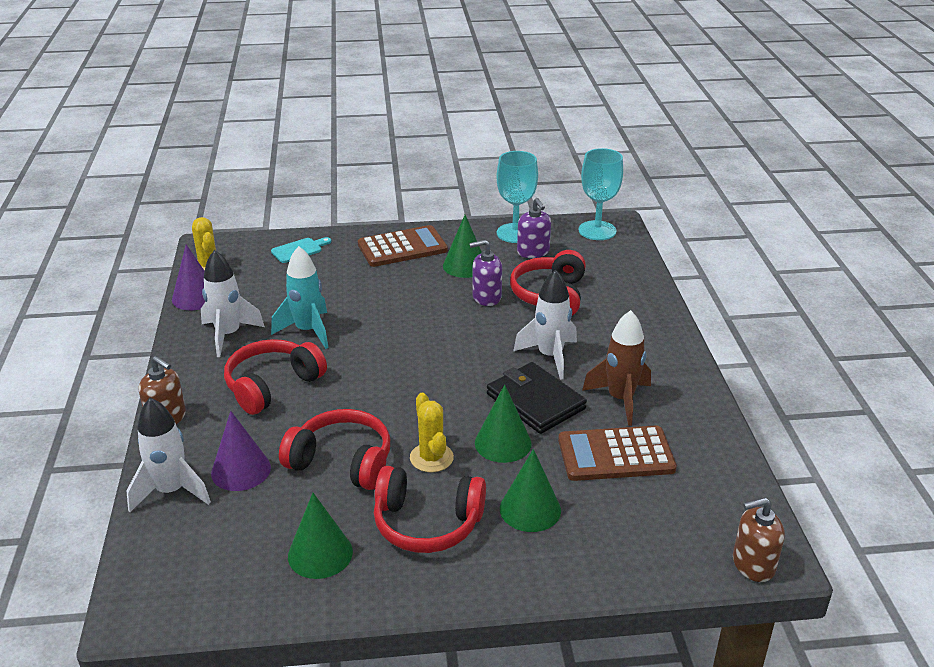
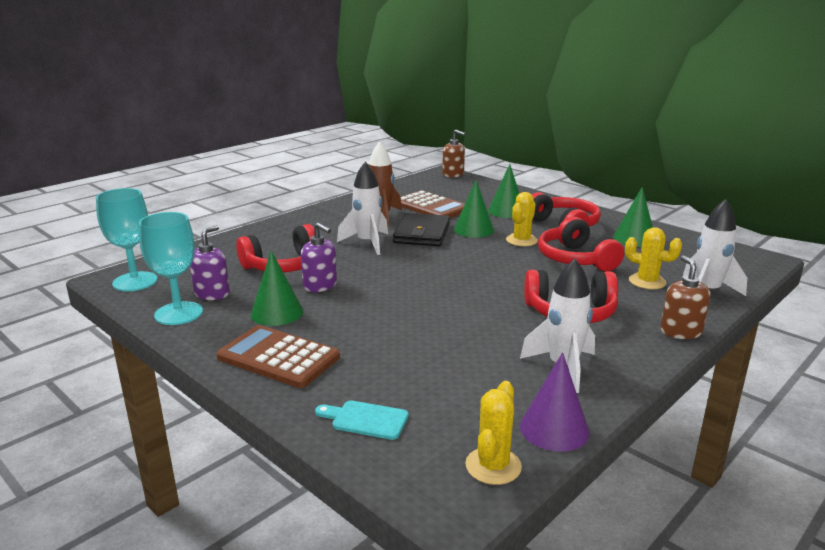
camera: 130 degrees left, 10 degrees down
purple cone [211,411,271,491] -> yellow cactus [625,227,682,289]
turquoise rocket [271,246,329,349] -> none

